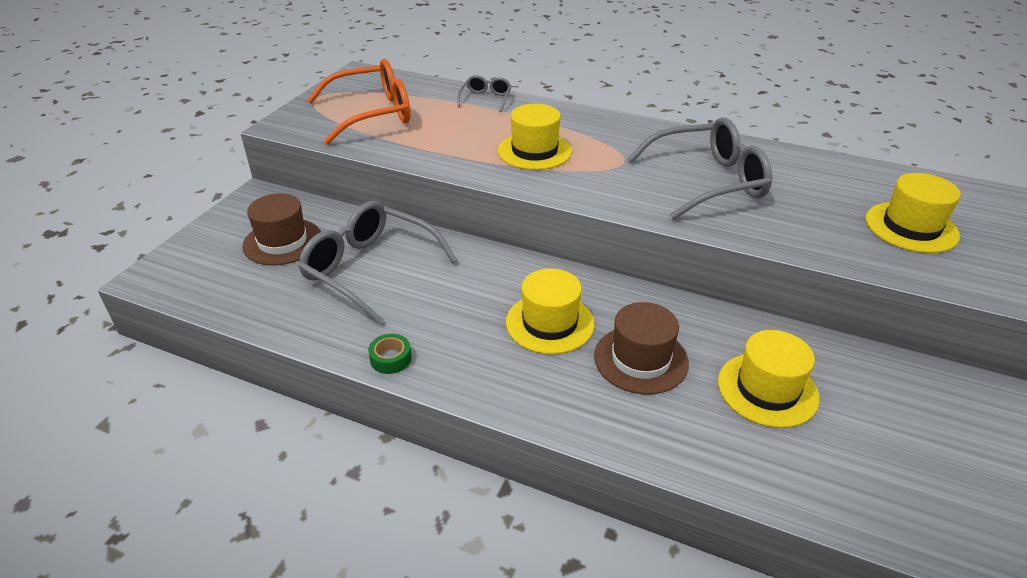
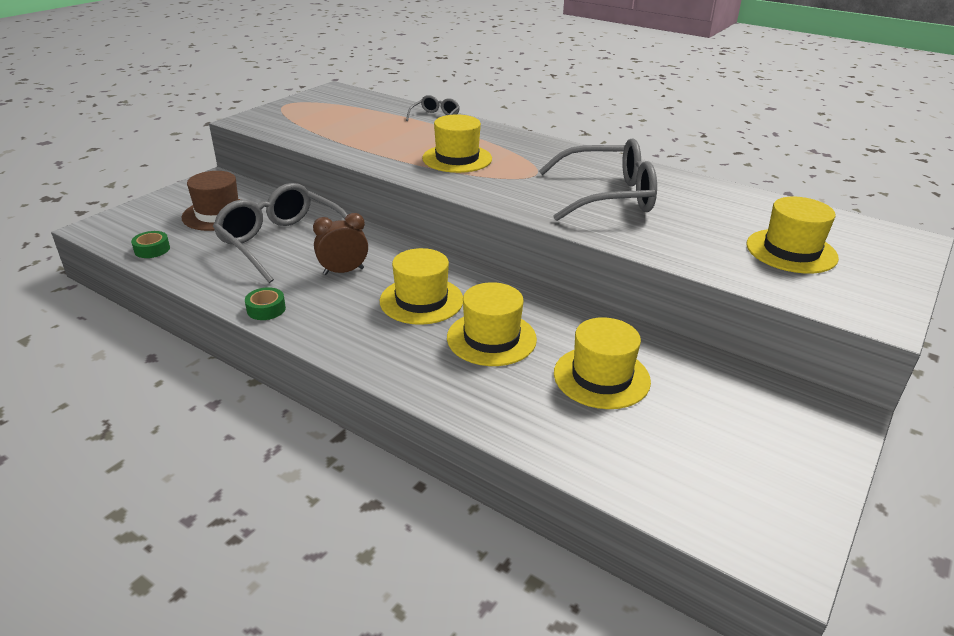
camera: 10 degrees right, 5 degrees down
orange glasses [307,59,411,144] -> none
brown hat [594,302,689,394] -> yellow hat [447,282,537,366]
none -> green tape [131,231,170,258]
none -> brown clock [313,213,368,275]

